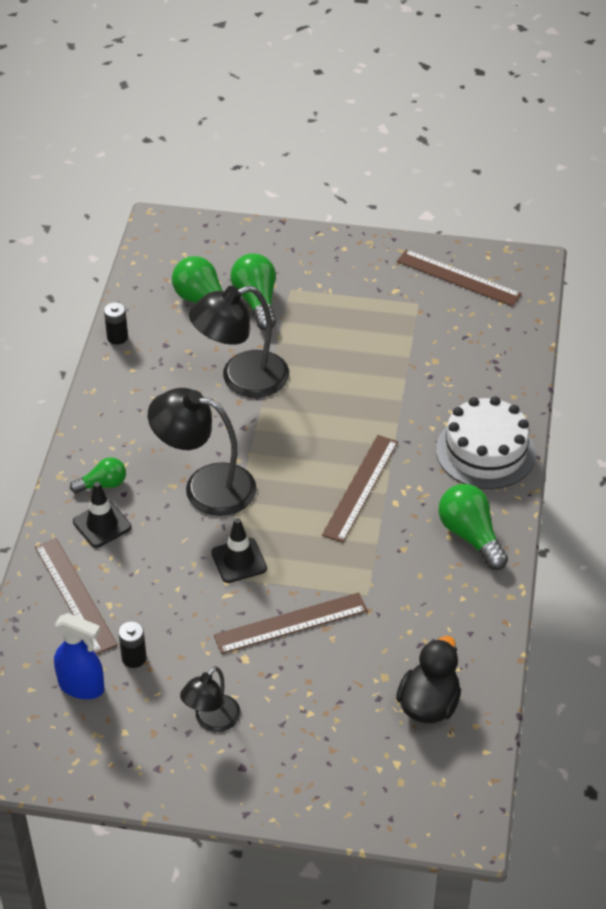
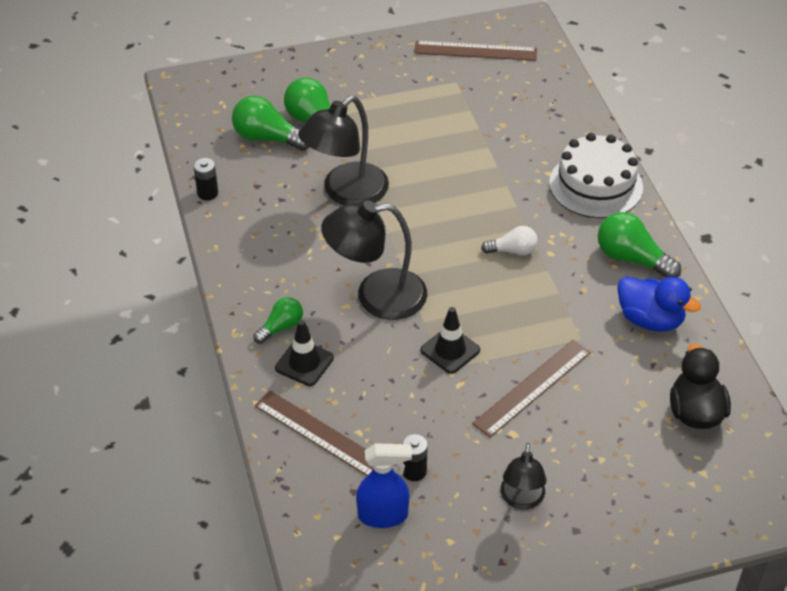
camera: 25 degrees left, 0 degrees up
brown ruler [322,435,398,543] -> white light bulb [481,226,538,255]
none -> blue duck [617,276,701,332]

